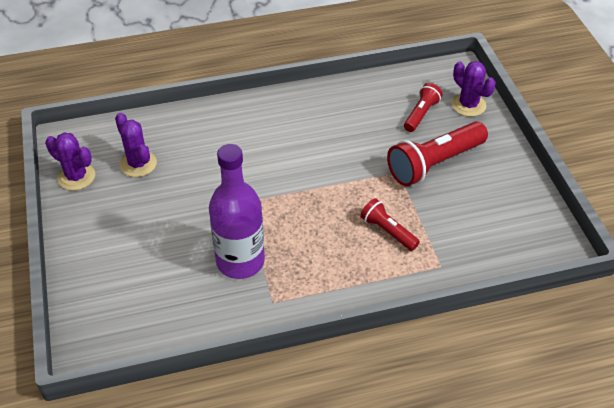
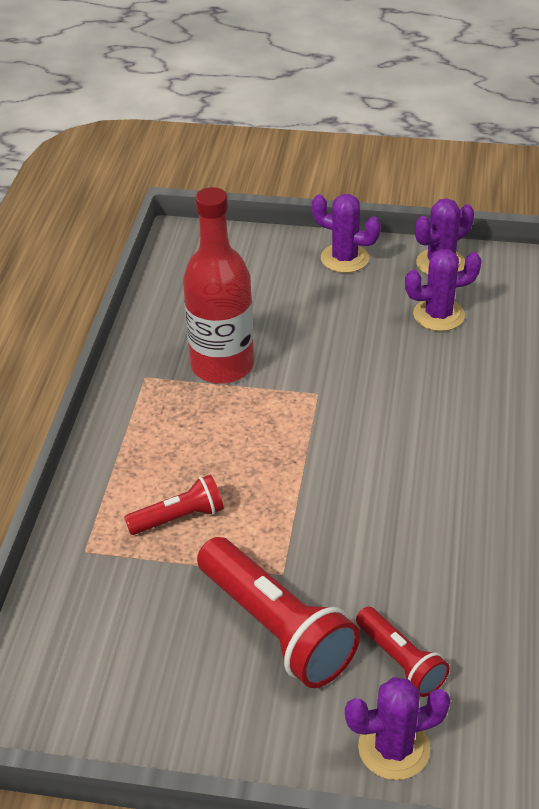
camera: 115 degrees right, 5 degrees down
purple bottle [209,144,265,279] -> red bottle [183,187,254,384]
red flashlight [387,122,488,186] -> red flashlight turned 150 degrees clockwise [197,537,360,688]
none -> purple cactus [312,194,381,273]

